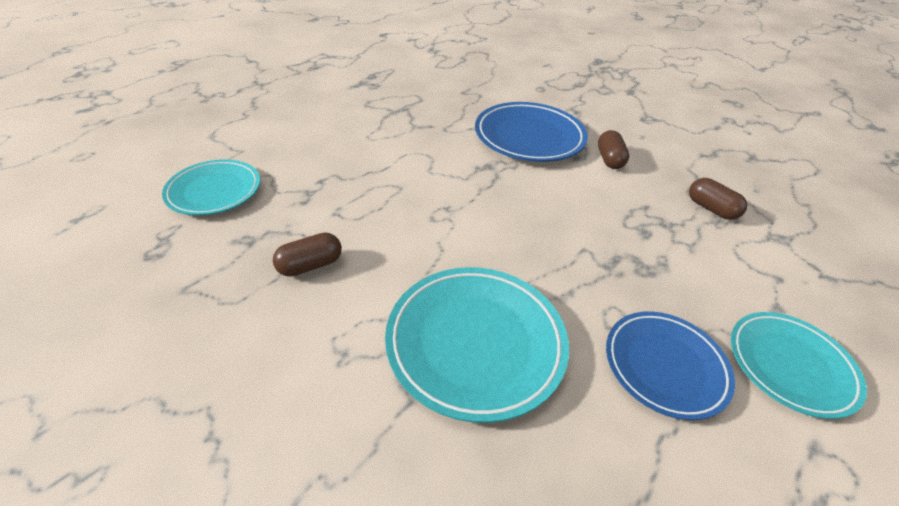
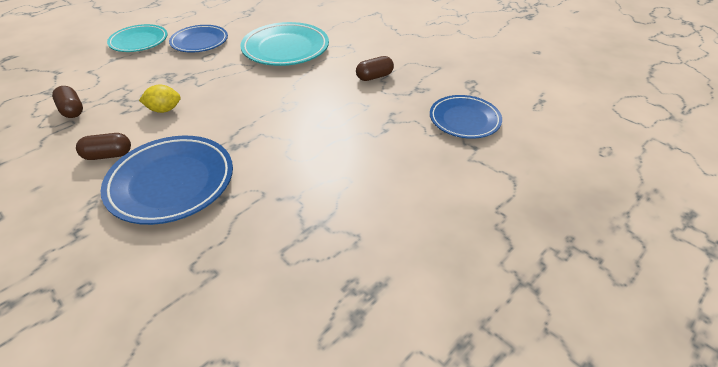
camera: 175 degrees left, 0 degrees up
turquoise plate [162,159,260,216] -> blue plate [430,95,502,139]
brown capsule [598,130,629,169] -> brown capsule turned 75 degrees clockwise [76,133,131,160]
none -> yellow lemon [139,84,181,113]

